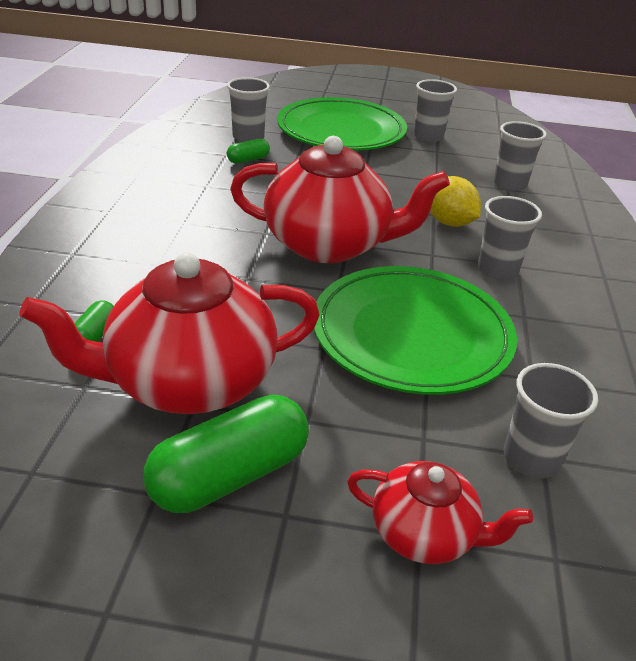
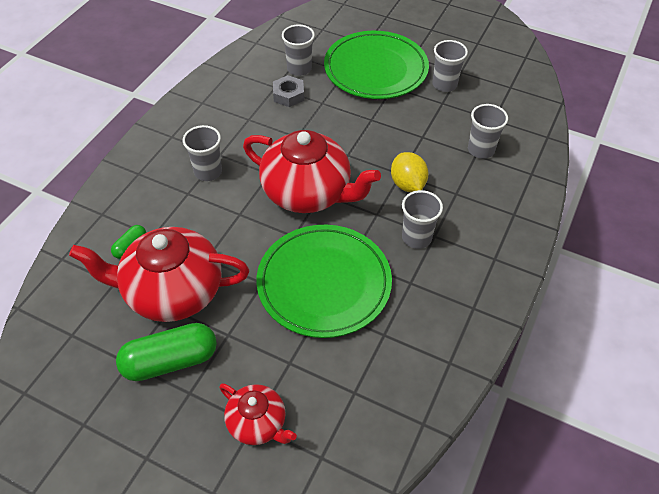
camera: 20 degrees right, 15 degrees up
green capsule [227,139,270,164] -> grey nut [273,75,304,107]
grey cup [504,363,598,479] -> grey cup moved to [183,125,222,181]

